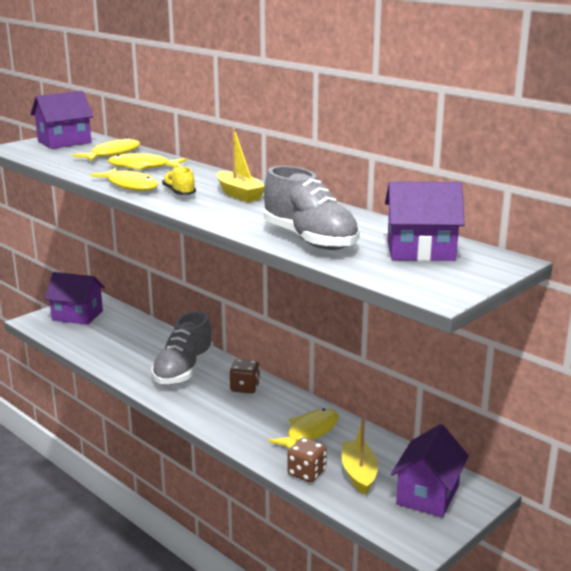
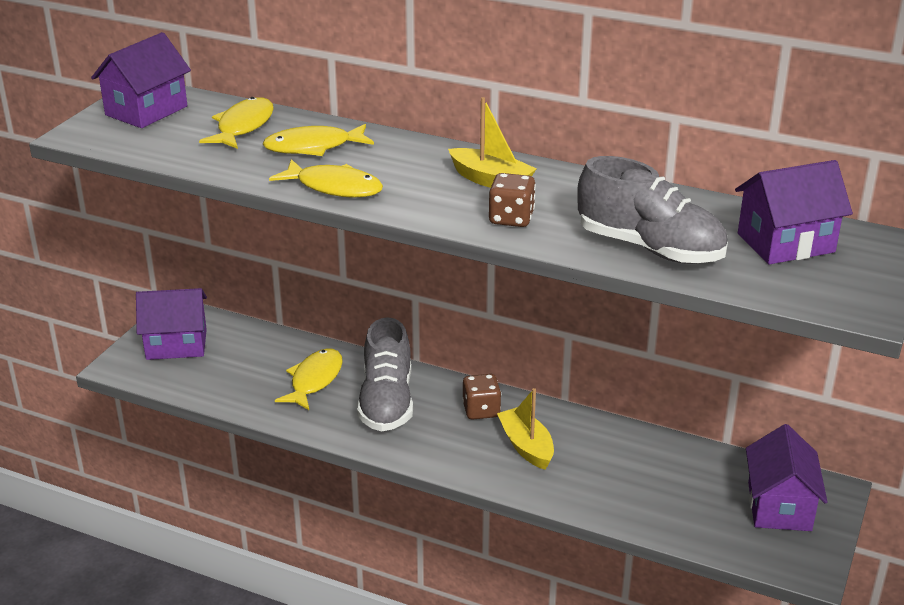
camera: 20 degrees left, 10 degrees up
yellow shoe [162,166,196,195] -> none
yellow fish [269,409,339,449] -> yellow fish moved to [275,348,343,410]
brown dice [288,438,327,482] -> brown dice moved to [489,173,536,227]
yellow boat [342,419,378,495] -> yellow boat moved to [497,388,554,470]

